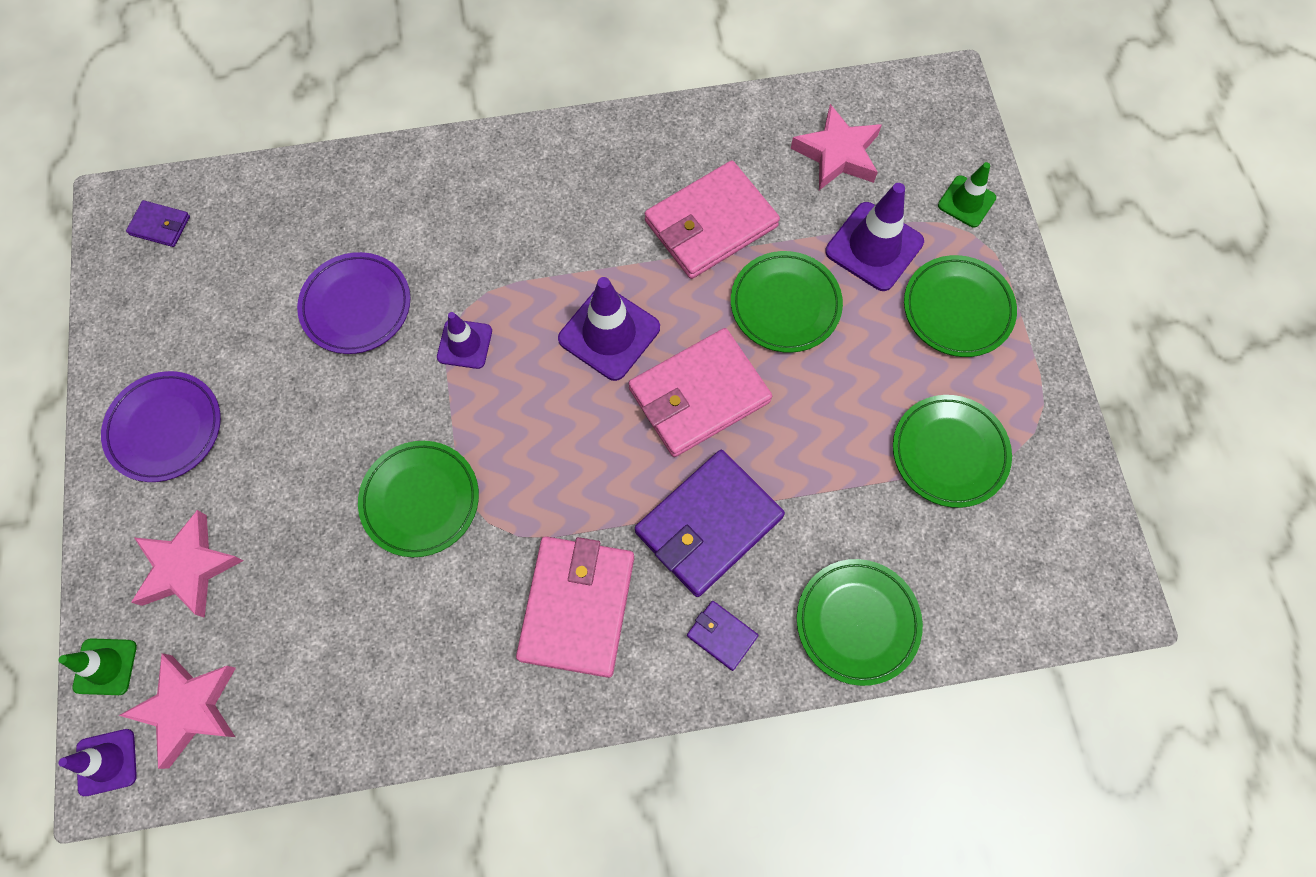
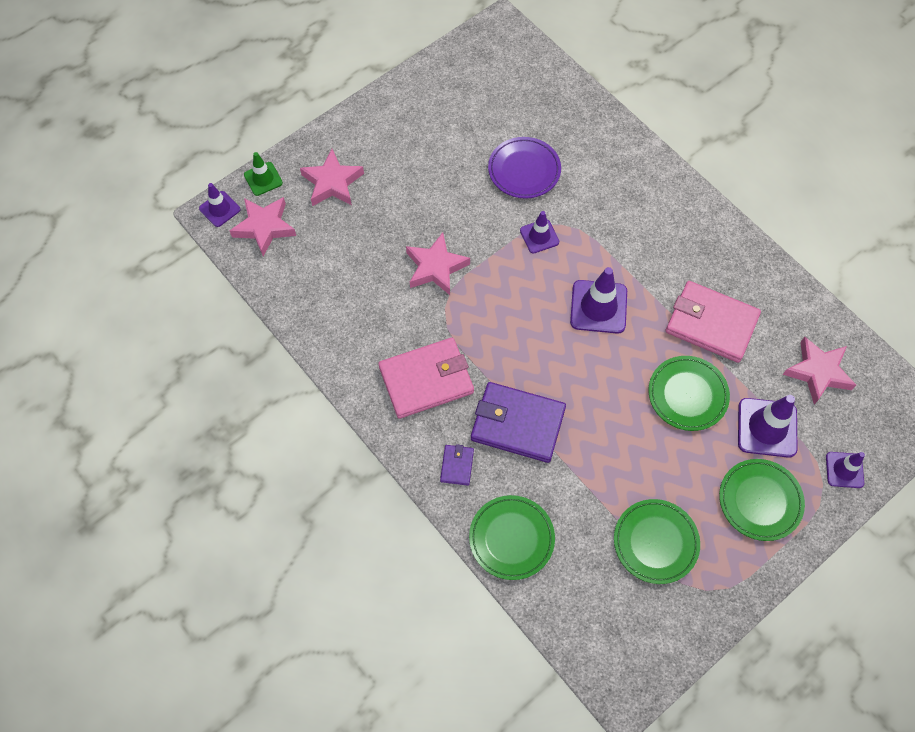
camera: 60 degrees right, 5 degrees down
purple plate [101,371,221,482] -> none
purple wallet [126,200,190,247] -> none
green plate [358,441,479,557] -> pink star [406,233,470,295]
pink wallet [629,328,772,457] -> none
green traffic cone [938,162,996,228] -> purple traffic cone [826,452,865,488]

